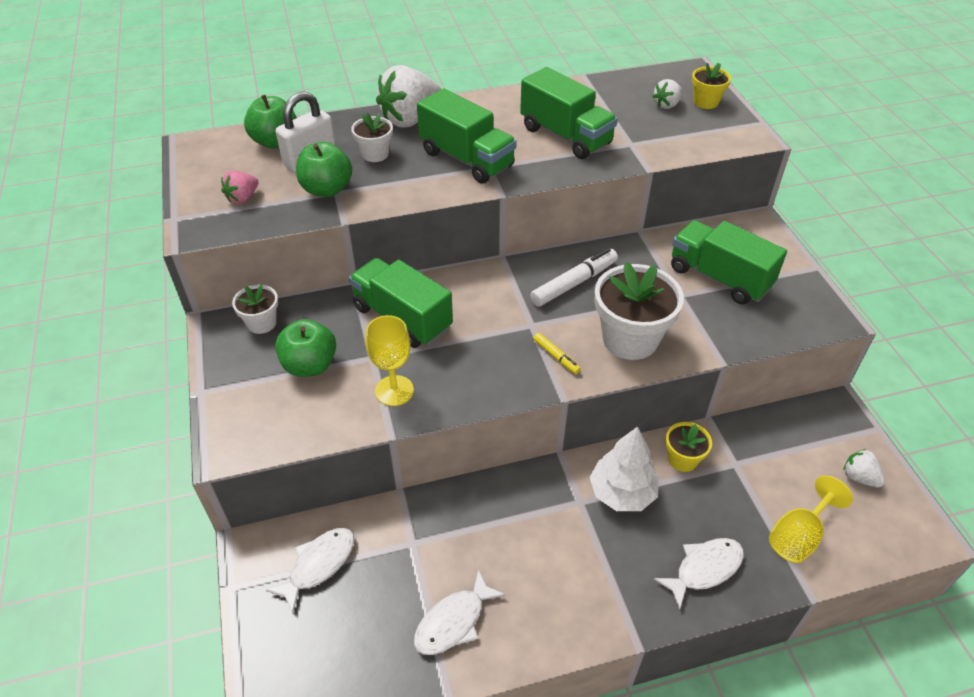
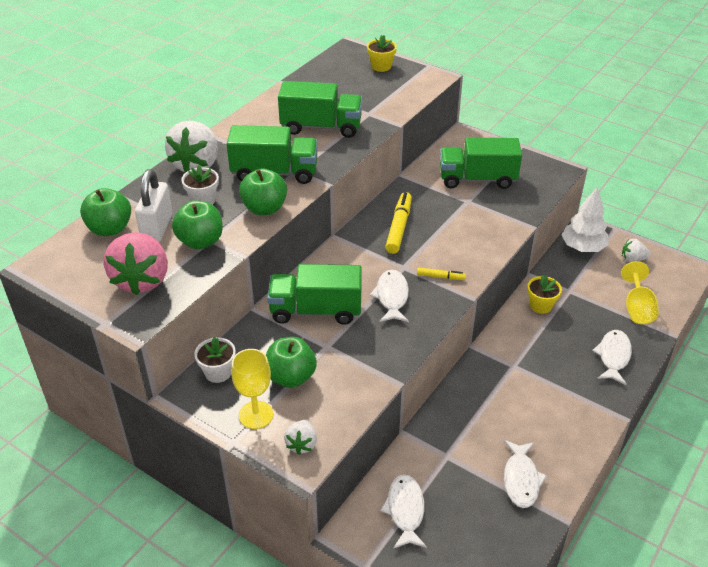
camera: 40 degrees left, 5 degrees down
pink strawberry [221,171,259,204] -> pink strawberry [104,232,168,295], size x2.01
yellow goblet [366,315,414,406] -> yellow goblet moved to [231,349,273,429]
white marker [530,248,618,307] -> yellow marker [385,192,412,254]
white tree [589,426,659,511] -> white tree moved to [561,187,609,252]
white flower pot [595,262,684,360] -> none
white strawberry [652,79,683,109] -> white strawberry moved to [284,420,317,455]
none -> green apple [239,168,287,215]
none -> white fish [370,270,409,322]

